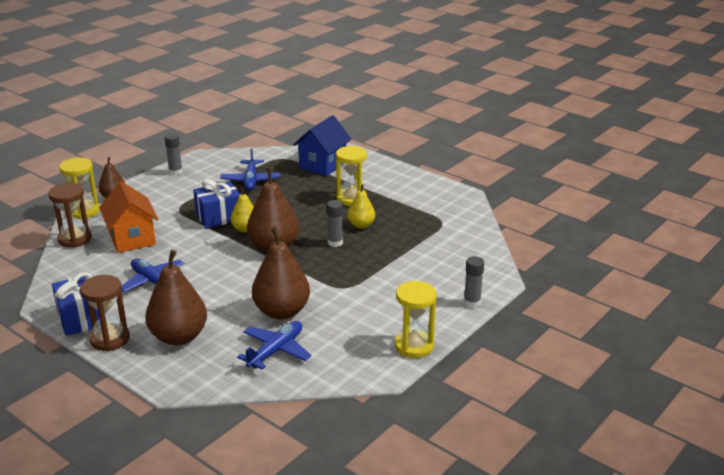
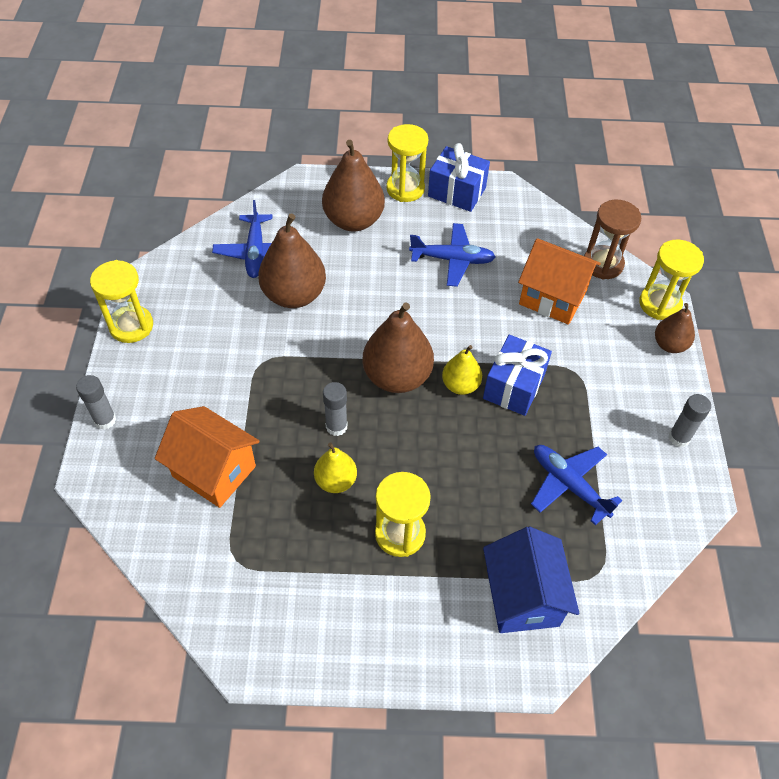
camera: 140 degrees right, 25 degrees up
brown hourglass [80,275,130,351] -> yellow hourglass [386,124,428,202]
none -> orange house [155,406,260,508]

